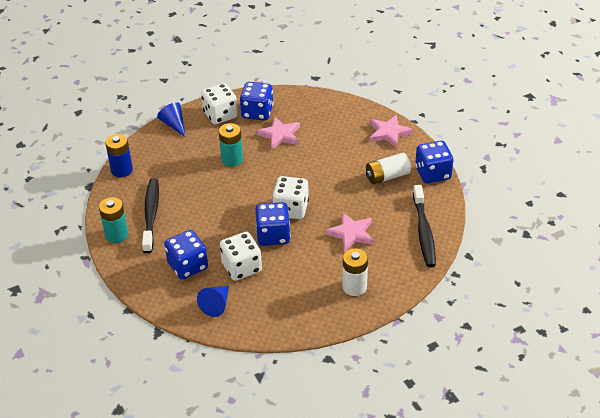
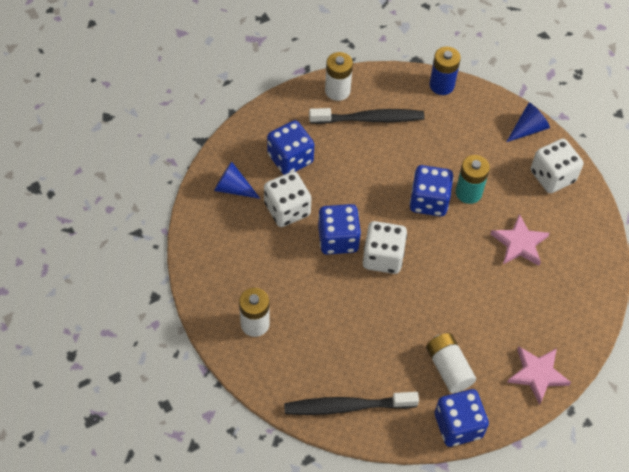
camera: 85 degrees right, 15 degrees up
turquoise battery [99,197,128,243] -> white battery [325,52,353,101]
blue dice [240,82,273,121] -> blue dice moved to [410,165,453,217]
pink star [326,213,374,252] -> none

